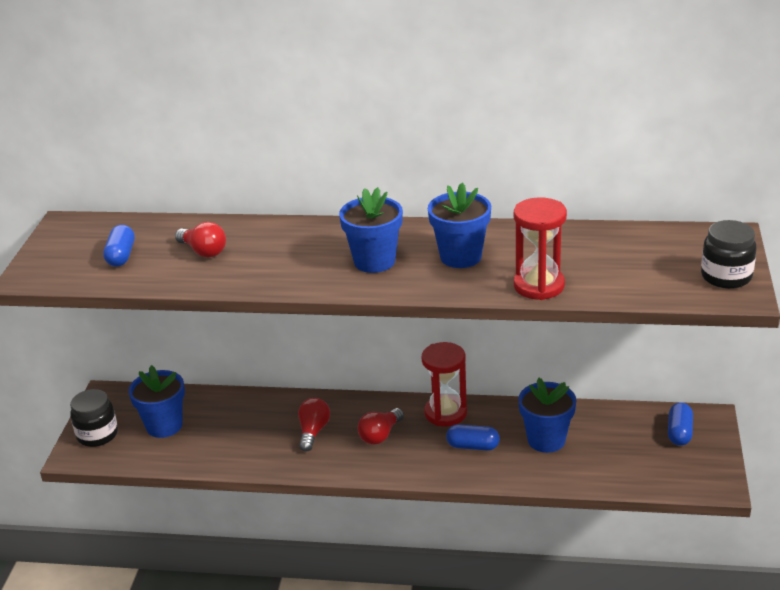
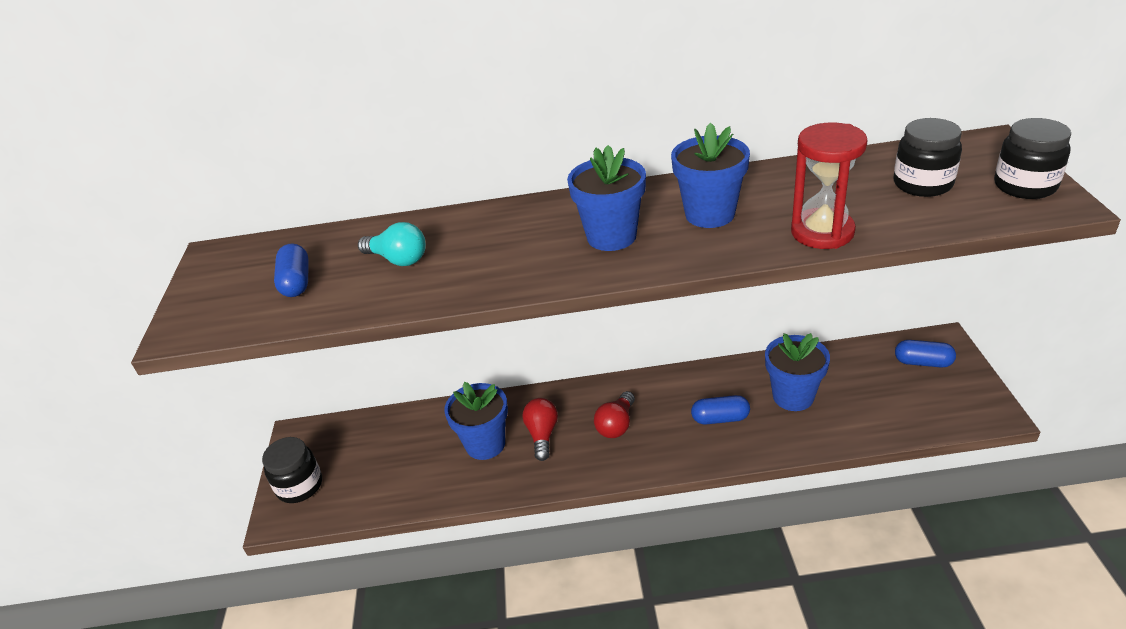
camera: 10 degrees left, 5 degrees up
blue flower pot [128,365,185,438] -> blue flower pot moved to [444,382,508,460]
red light bulb [175,222,226,258] -> turquoise light bulb [358,222,426,266]
red hourglass [422,342,467,426] -> none
blue capsule [668,403,693,446] -> blue capsule turned 75 degrees counterclockwise [895,340,956,367]
none -> black jar [894,118,962,197]

